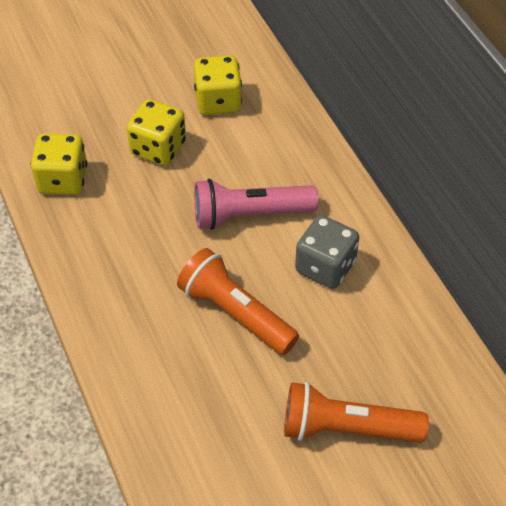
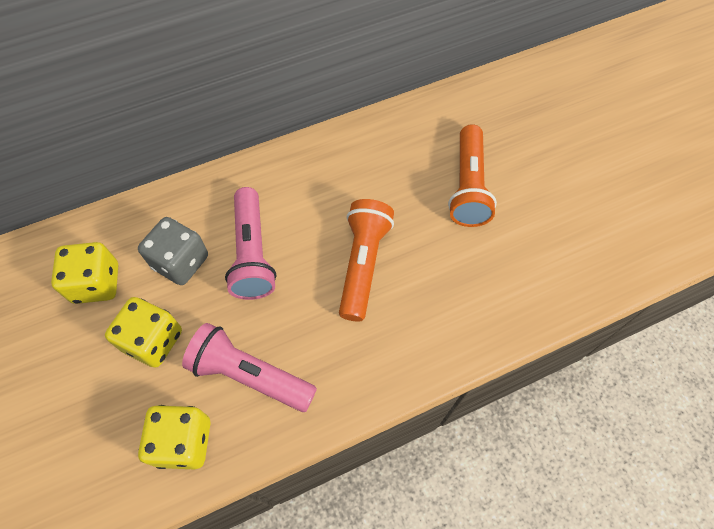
camera: 90 degrees left, 10 degrees up
orange flashlight [177,248,299,355] -> orange flashlight turned 150 degrees clockwise [339,199,394,321]
grey dice [295,215,359,289] -> grey dice moved to [138,217,208,285]
none -> pink flashlight [182,323,317,412]

